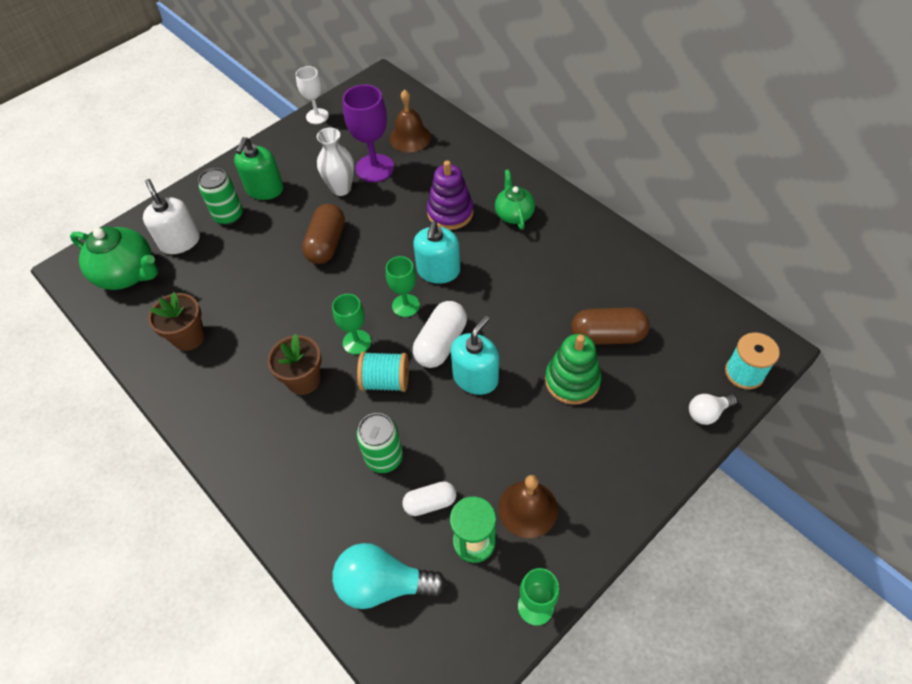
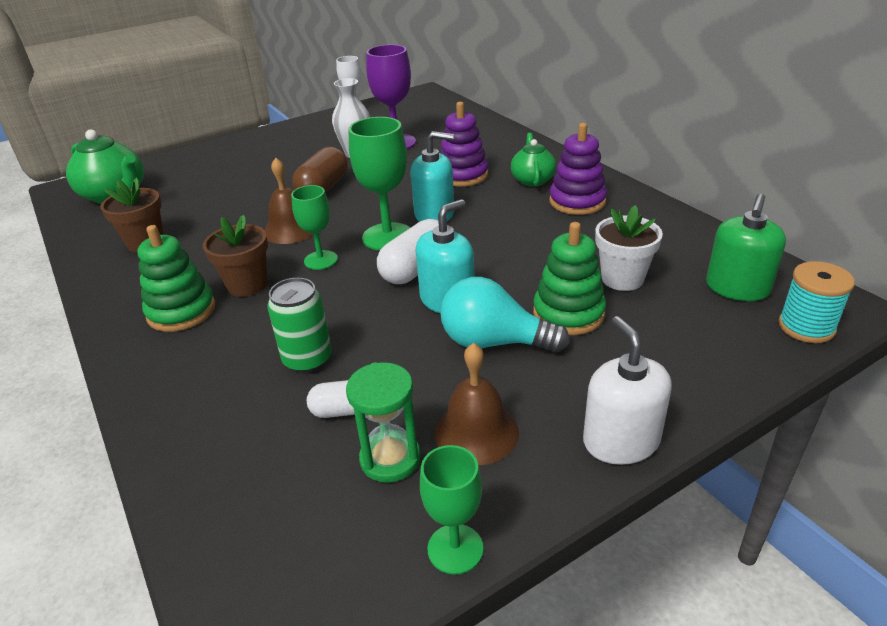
camera: 10 degrees right, 20 degrees down
white soap dispenser [143,179,200,254] -> white soap dispenser moved to [583,316,672,465]
green can [198,168,243,225] -> none
green soap dispenser [234,137,283,200] -> green soap dispenser moved to [706,194,786,301]
turquoise light bulb [332,543,446,609] -> turquoise light bulb moved to [440,277,570,353]
turquoise spool [357,352,409,392] -> none
green goblet [386,256,420,317] -> green goblet [349,117,410,251], size x1.60
brown bell [390,89,431,152] -> brown bell moved to [264,157,313,244]
turquoise soap dispenser [413,221,460,284] -> turquoise soap dispenser turned 105 degrees counterclockwise [411,131,454,222]
brown capsule [571,308,650,345] -> white flower pot [595,205,663,291]
white light bulb [689,394,737,425] -> none
none -> green stacking toy [137,225,215,332]
none -> purple stacking toy [549,123,607,215]

